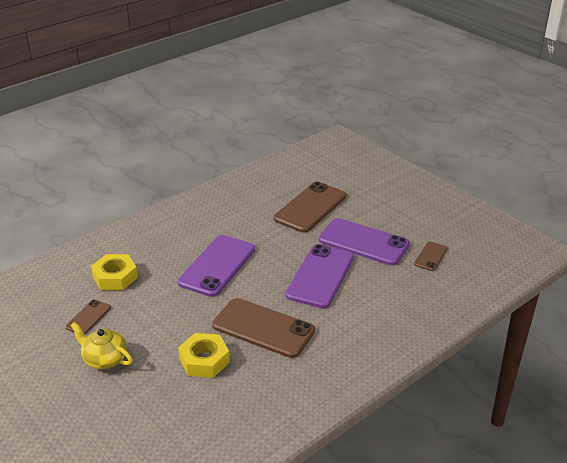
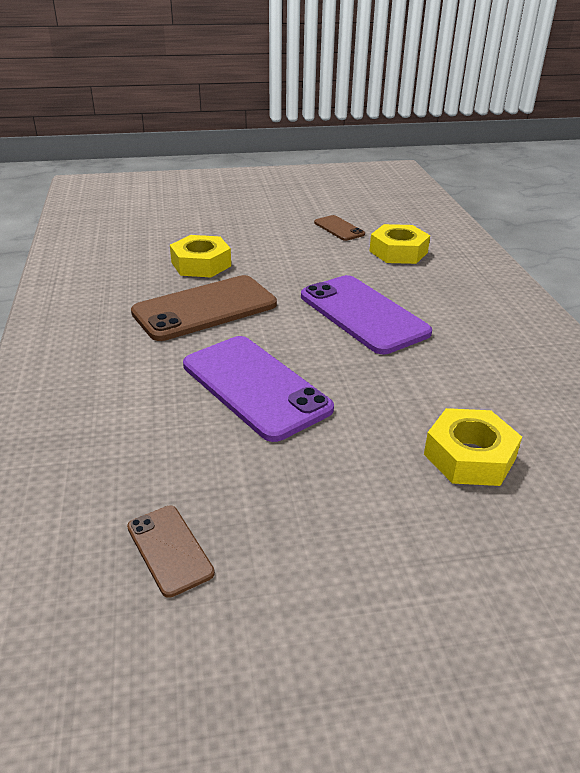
camera: 120 degrees right, 0 degrees up
yellow teapot [71,322,133,369] -> none
brown phone [274,182,346,233] -> yellow nut [424,408,522,486]
purple phone [319,218,410,266] -> none

